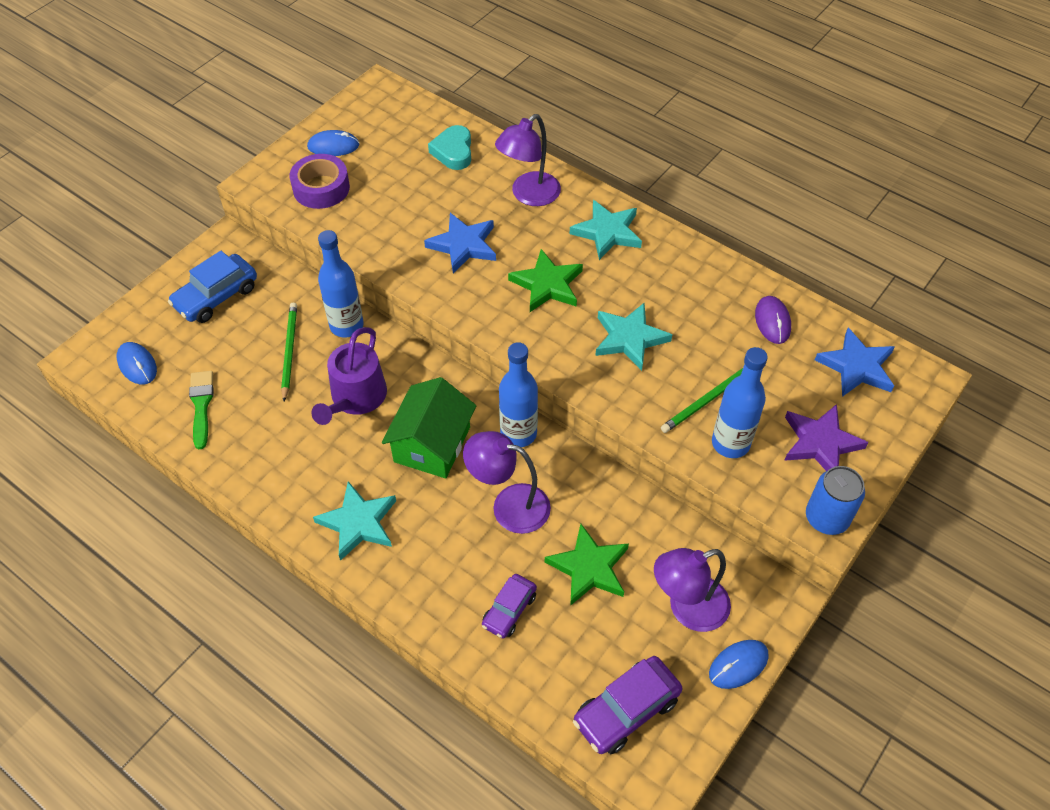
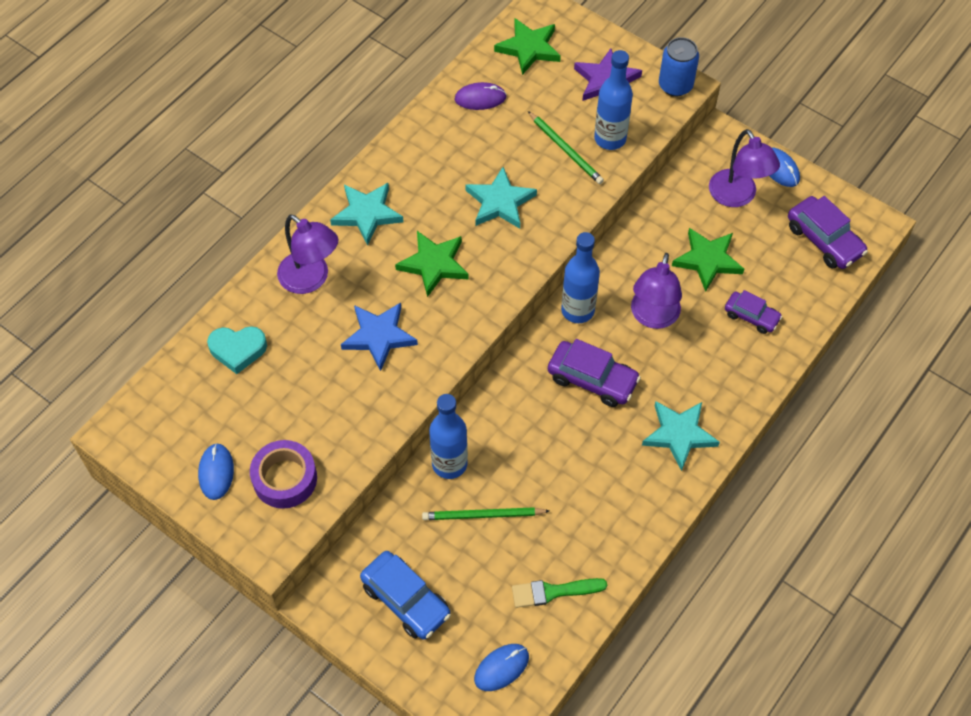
camera: 90 degrees left, 5 degrees up
purple watering can [311,327,387,425] -> none
green house [382,377,476,479] -> purple car [548,339,641,407]
blue star [815,328,895,397] -> green star [494,18,561,75]

